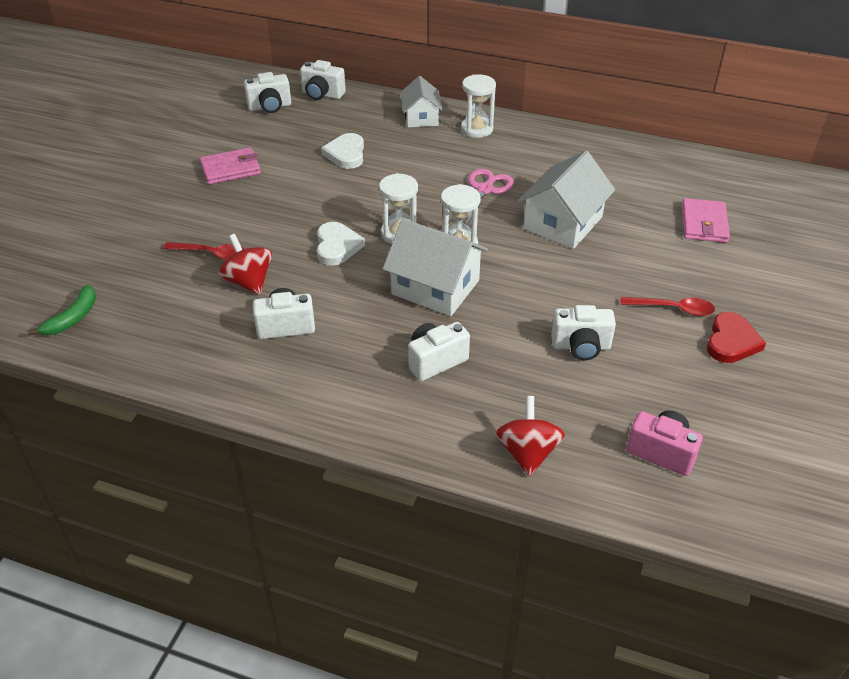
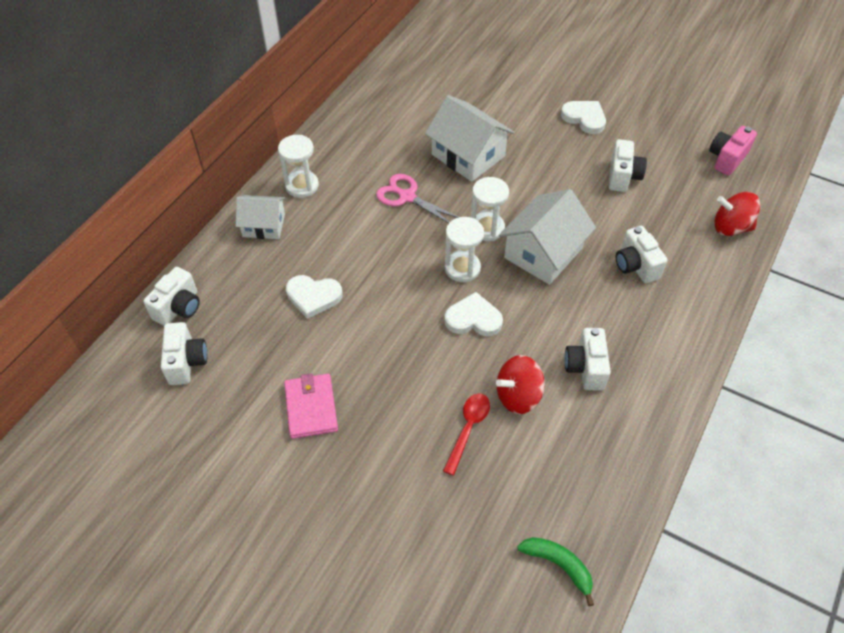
camera: 80 degrees left, 10 degrees up
red spoon [620,297,715,316] -> white heart [561,101,606,134]
pink wallet [682,198,730,243] -> none
red heart [707,312,766,363] -> none

